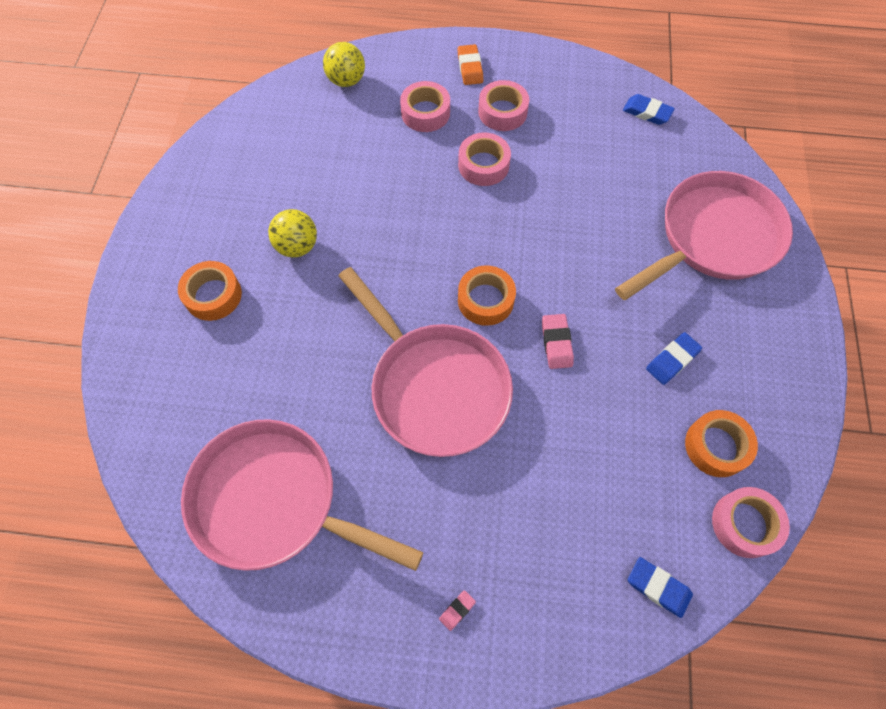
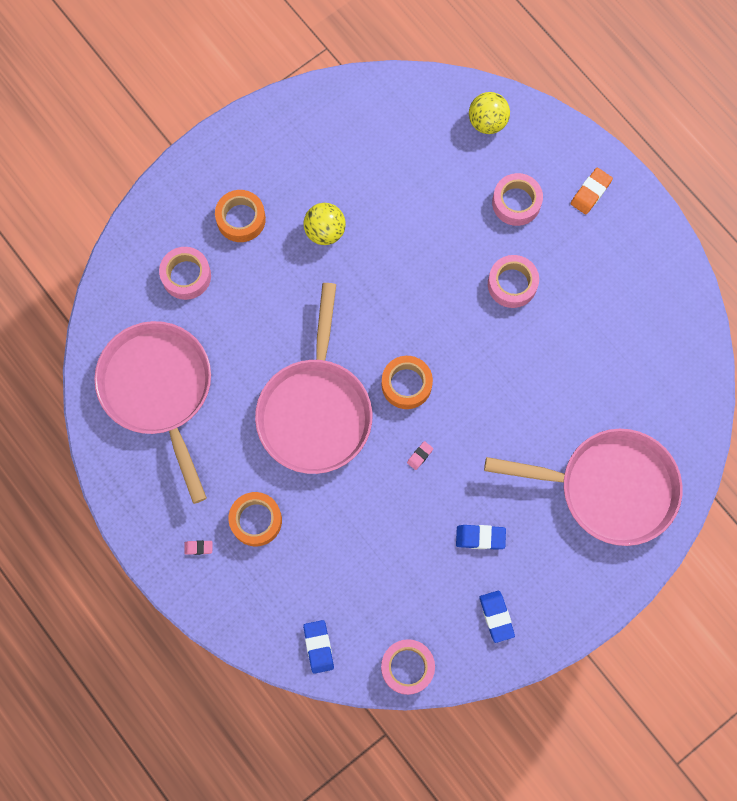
camera: 45 degrees right, 10 degrees up
pink tape [478,80,529,131] -> pink tape moved to [159,247,211,300]
pink eraser [542,314,574,369] -> pink eraser [407,441,433,470], size x0.59
blue eraser [623,94,675,125] -> blue eraser moved to [480,591,515,643]
orange tape [685,410,758,477] -> orange tape moved to [229,492,282,546]

